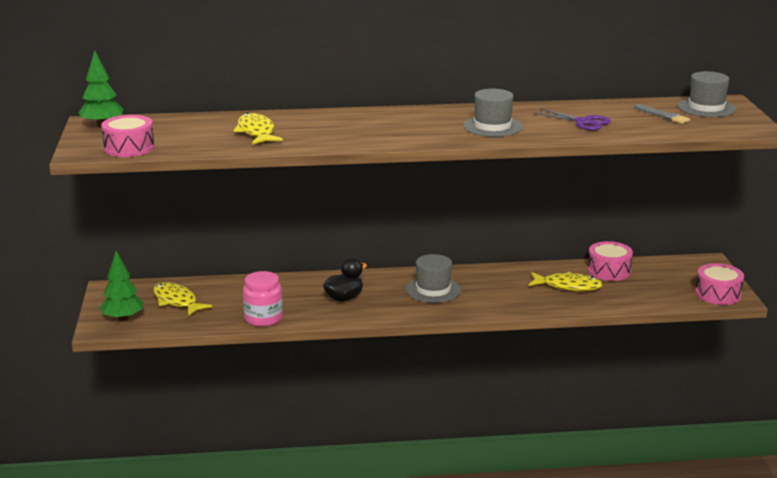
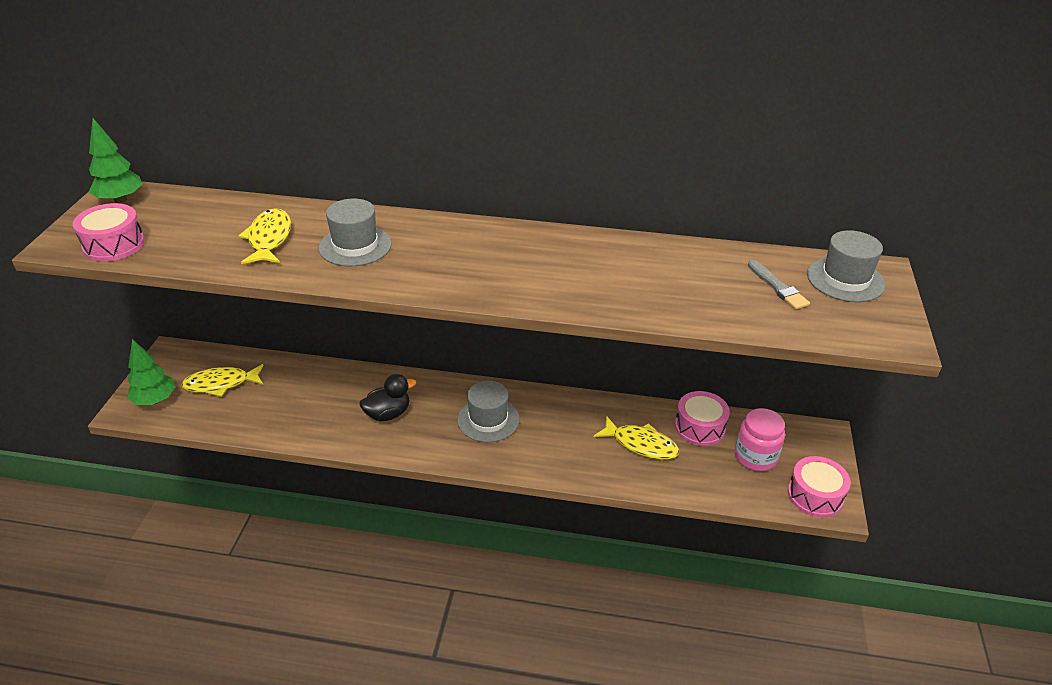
camera: 15 degrees right, 15 degrees up
yellow fish [153,282,212,316] -> yellow fish turned 75 degrees counterclockwise [181,364,264,397]
pink jar [243,271,283,327] -> pink jar moved to [735,408,785,472]
grey hat [463,89,523,137] -> grey hat moved to [318,198,392,266]
purple scissors [533,108,611,131] -> none

